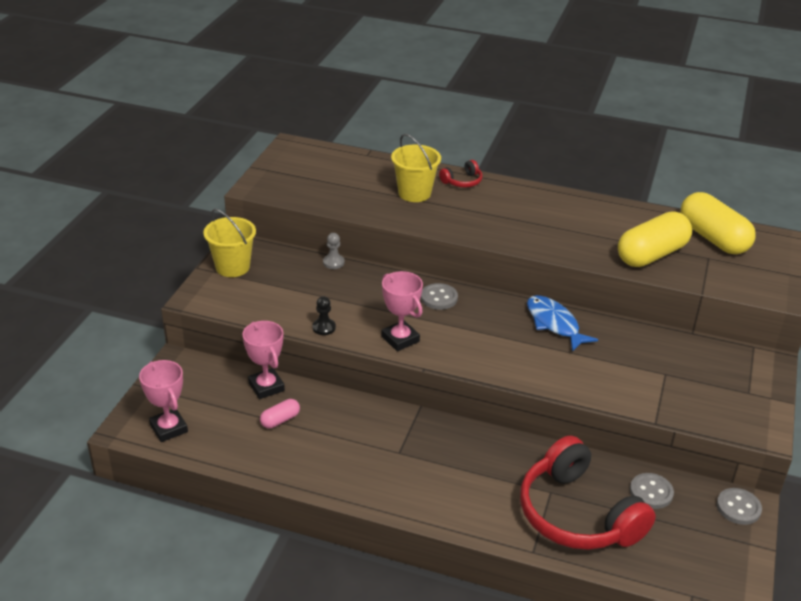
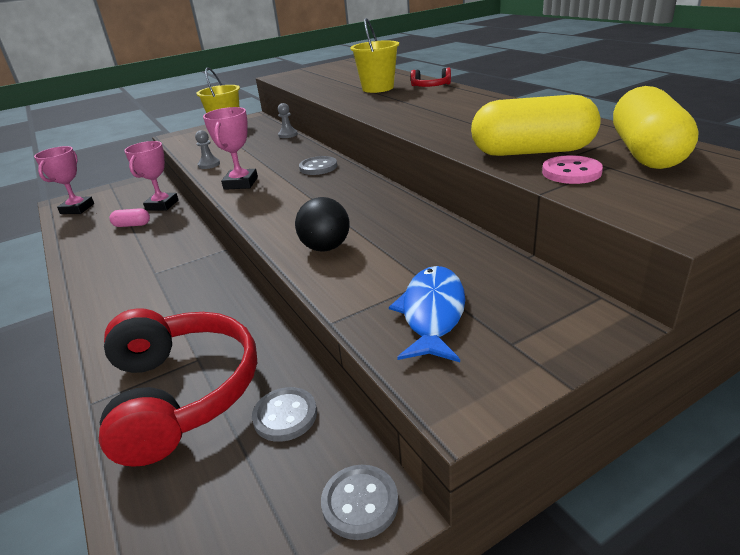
camera: 45 degrees right, 5 degrees down
black pawn [312,296,336,335] -> grey pawn [195,130,220,169]
red headphones [520,436,656,550] -> red headphones turned 150 degrees clockwise [99,308,257,467]
blue fish [527,295,598,352] -> blue fish moved to [389,266,465,362]
none -> black ball [295,197,349,252]
none -> pink button [542,155,603,184]

